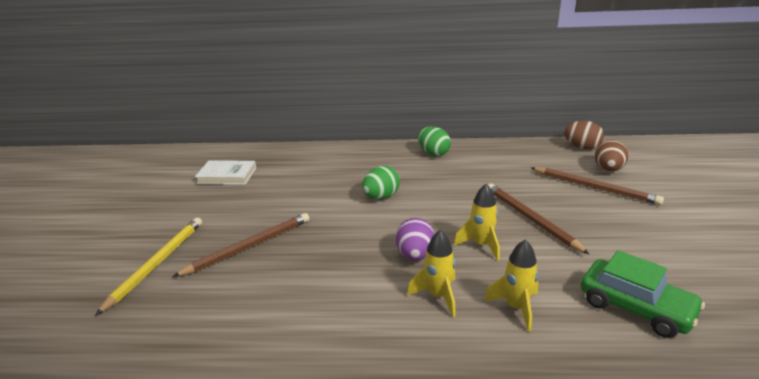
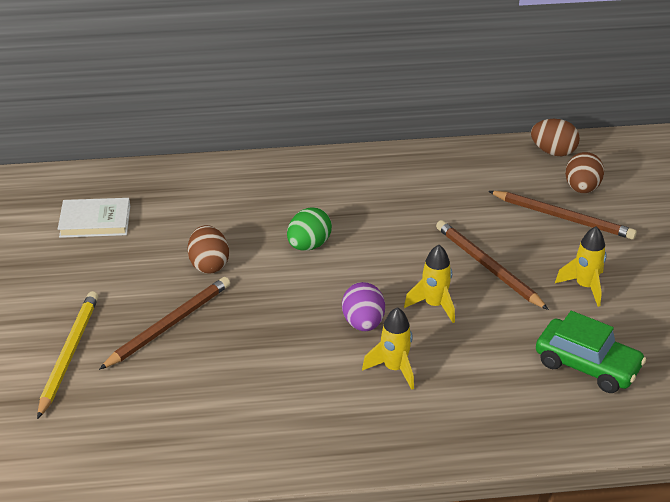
camera: 10 degrees left, 10 degrees up
green egg [418,126,451,156] -> none
yellow rocket [484,239,539,332] -> yellow rocket moved to [555,226,607,307]
none -> brown egg [188,225,229,273]

